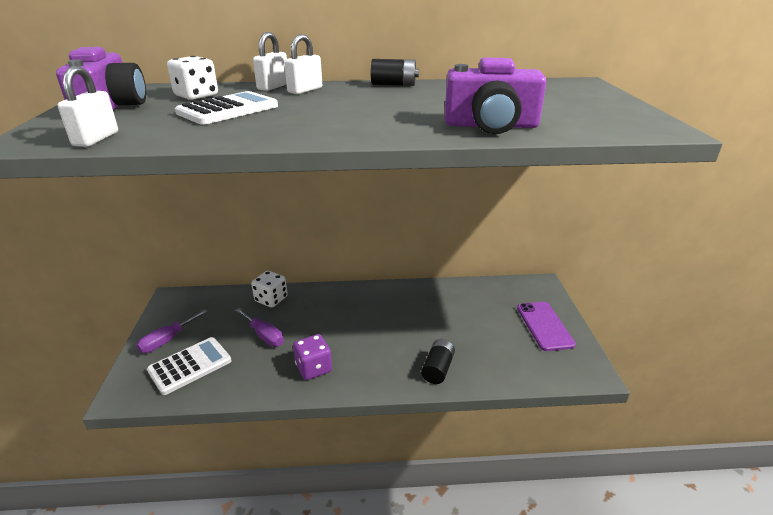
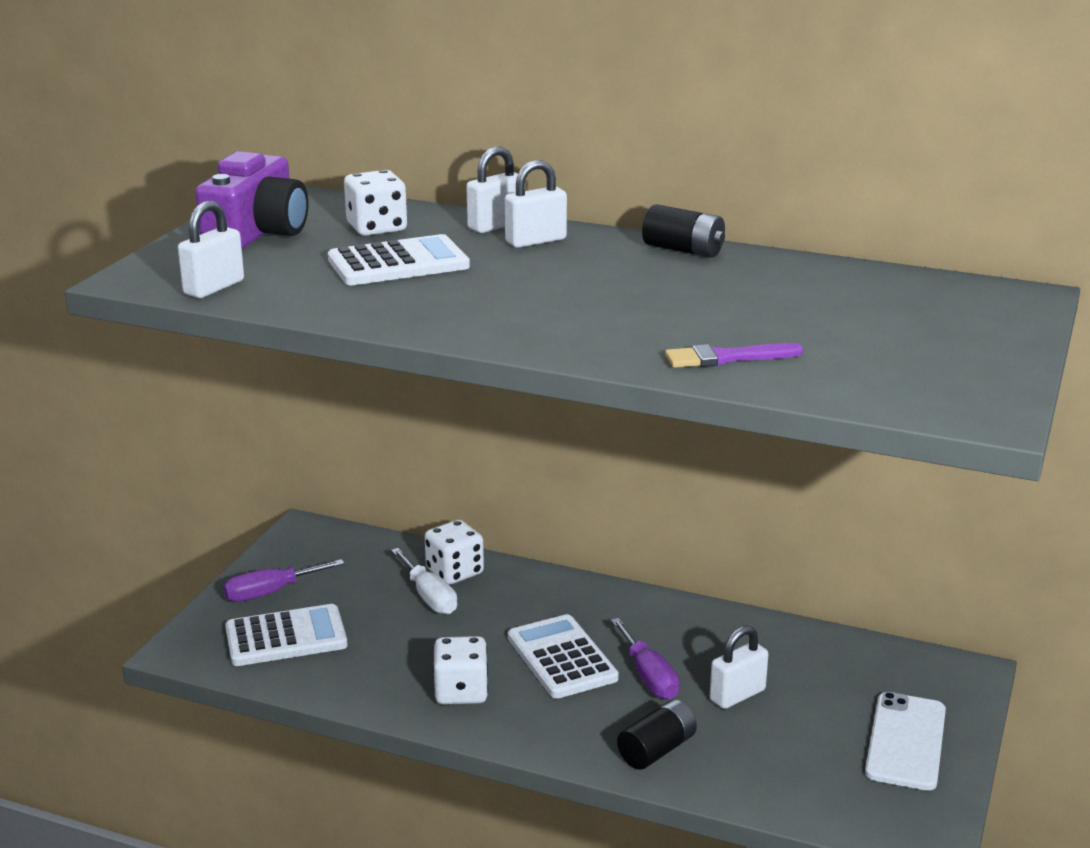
camera: 25 degrees right, 5 degrees down
purple screwdriver [235,308,284,346] -> purple screwdriver moved to [611,618,680,700]
purple dice [293,334,332,380] -> white dice [433,636,488,705]
purple camera [445,58,546,134] -> purple brush [665,343,803,368]
purple phone [517,302,576,351] -> white phone [865,692,946,791]
none -> white screwdriver [391,548,457,614]
none -> white calculator [508,614,619,699]
none -> white padlock [710,626,768,709]

